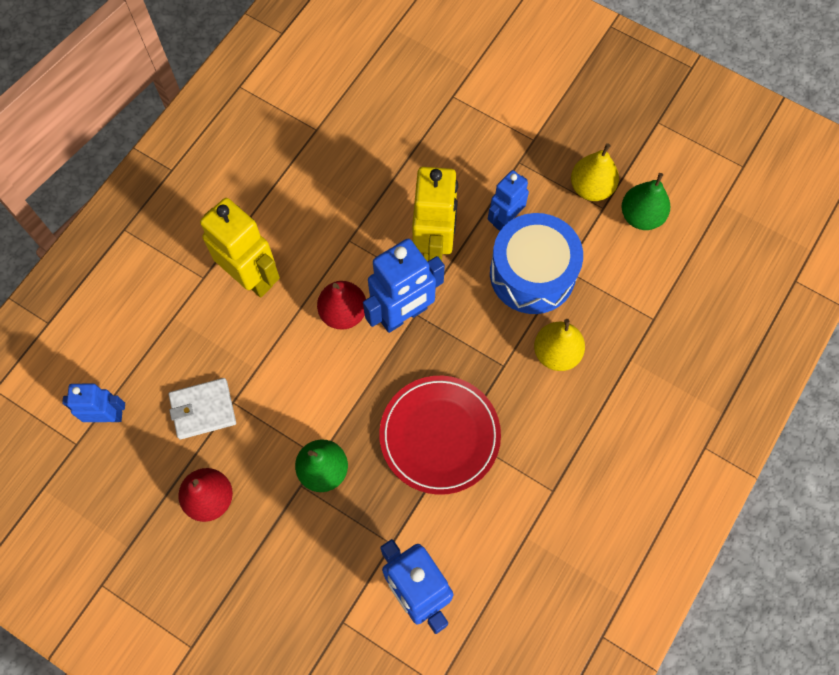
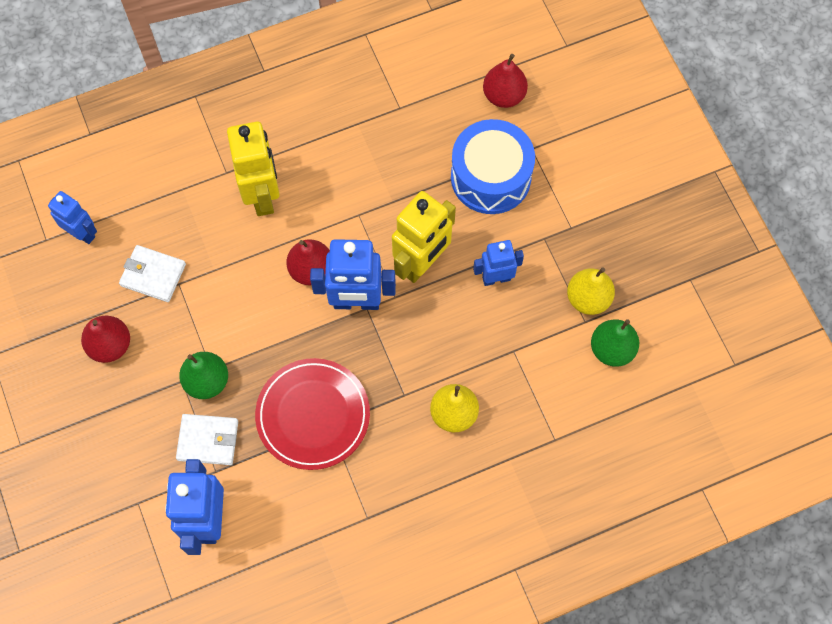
camera: 35 degrees right, 0 degrees up
blue drum [490,213,583,314] -> blue drum moved to [451,119,535,214]
none -> white wallet [176,414,238,465]
none -> red pear [483,54,528,108]

